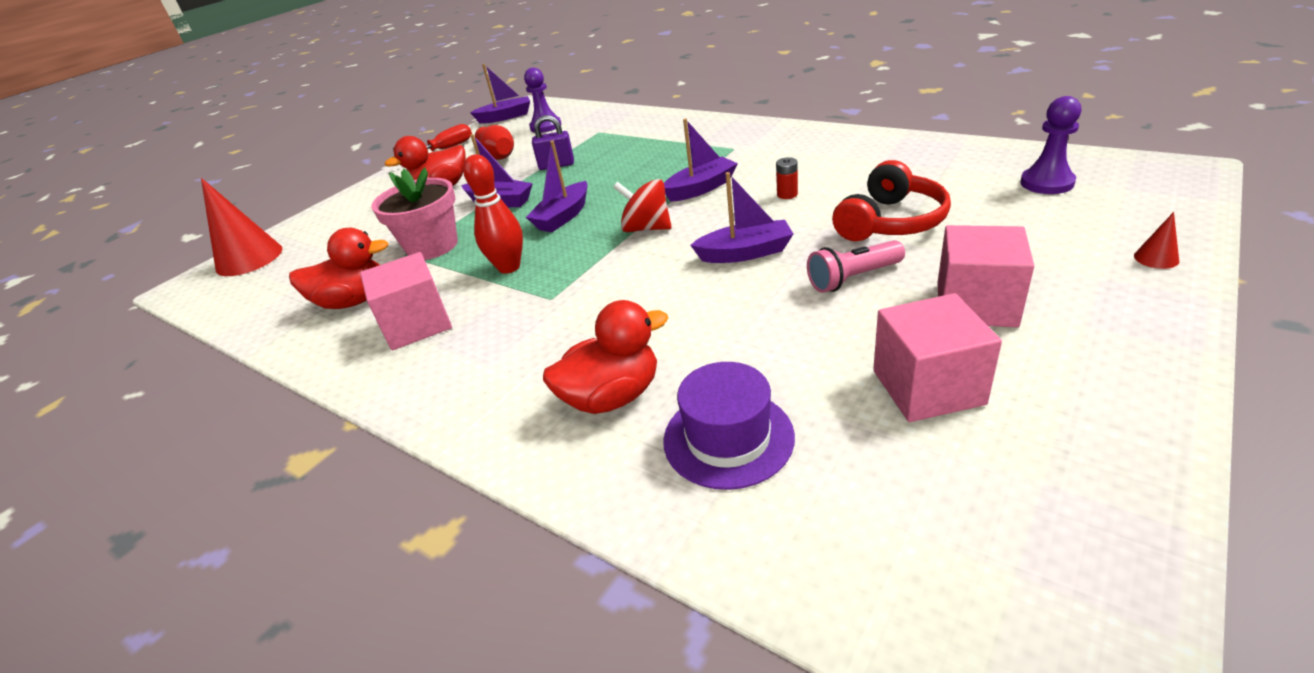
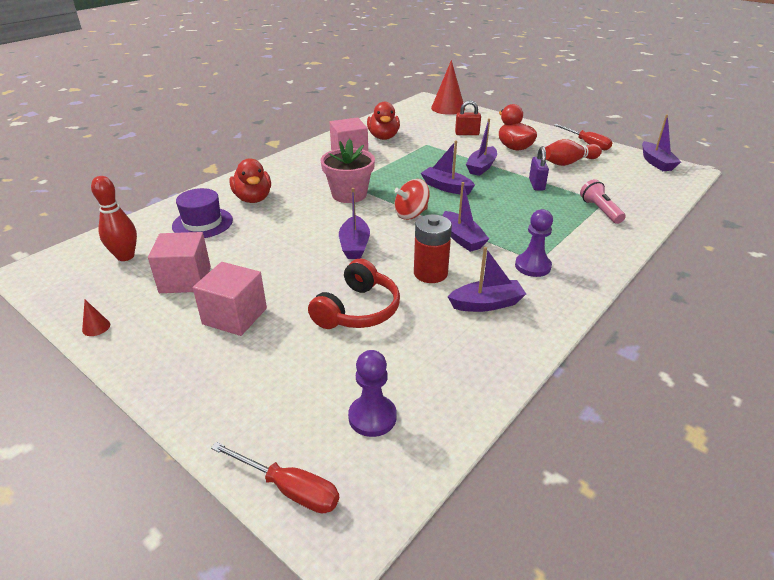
camera: 90 degrees right, 0 degrees up
pink flower pot [372,168,458,260] -> pink flower pot moved to [320,139,375,203]
red bowling pin [463,154,523,274] -> red bowling pin moved to [91,176,137,261]
purple pawn [524,67,561,133] -> purple pawn moved to [515,209,553,277]
red spinning top [613,179,671,232] -> red spinning top turned 150 degrees counterclockwise [395,179,430,220]
red battery [776,157,798,199] -> red battery [414,215,452,283], size x2.04
pink flashlight [807,240,905,293] -> pink flashlight moved to [580,179,626,224]
red headphones [832,160,951,241] -> red headphones turned 105 degrees counterclockwise [308,259,400,329]
red cone [1134,212,1179,269] -> red cone moved to [82,300,110,336]
none -> red screwdriver [211,442,339,514]
none -> purple boat [448,247,526,312]
none -> red padlock [455,100,481,135]

